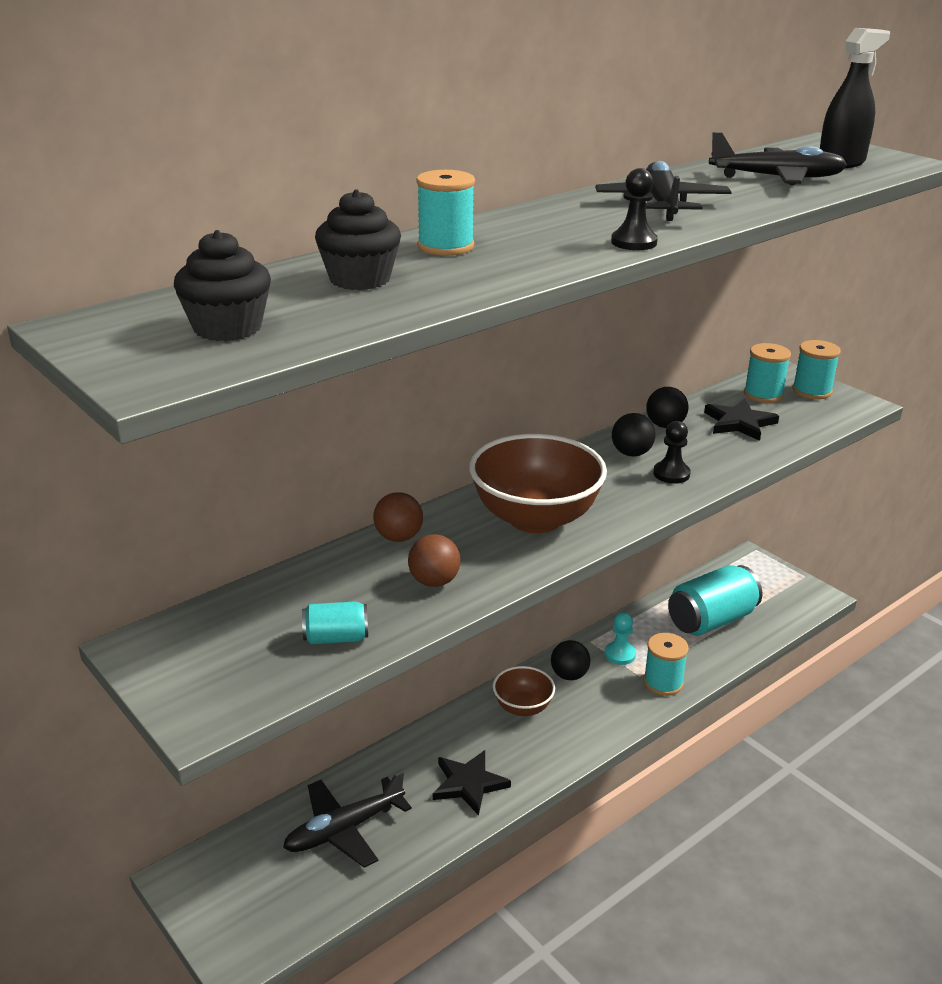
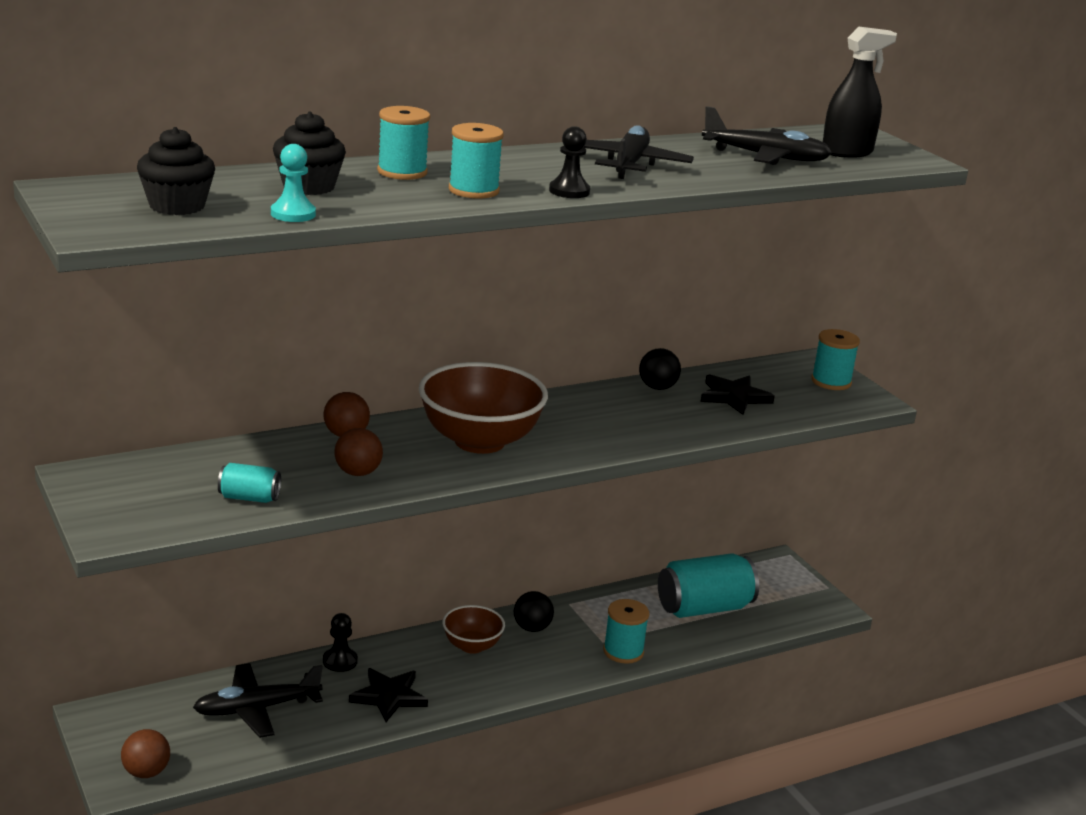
camera: 10 degrees right, 5 degrees down
turquoise pawn [604,612,636,665] -> turquoise pawn moved to [271,144,316,222]
black ball [612,413,656,457] -> none
black pawn [653,421,691,484] -> black pawn moved to [323,613,358,672]
turquoise spool [744,343,791,403] -> turquoise spool moved to [449,123,504,199]
none -> brown ball [121,729,170,778]

